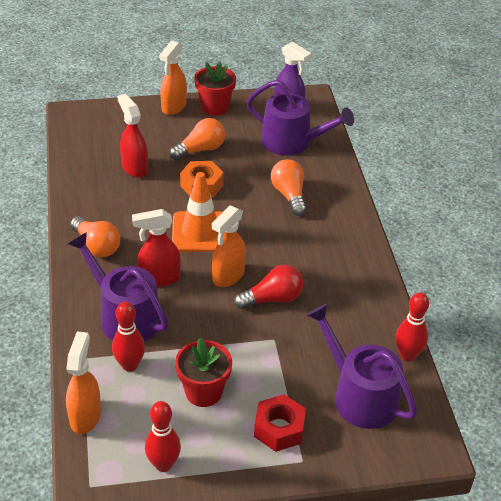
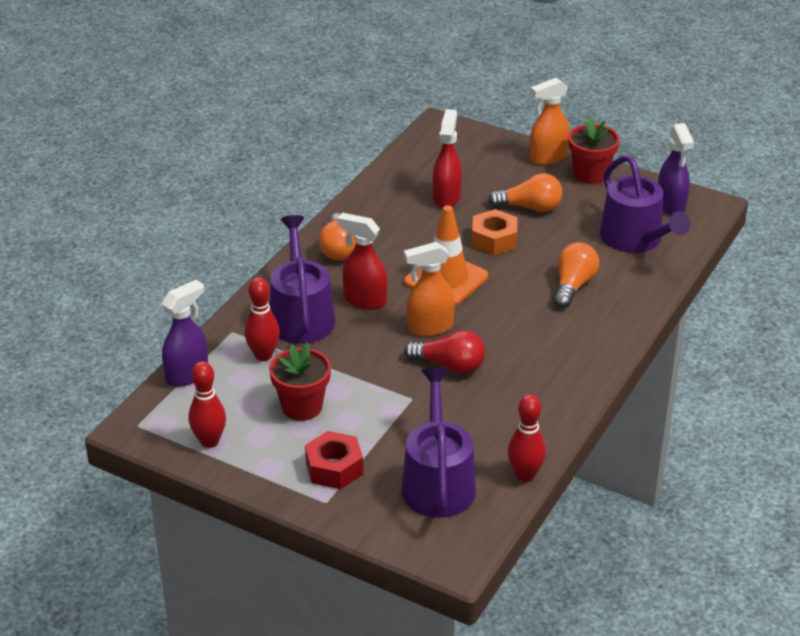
camera: 40 degrees right, 5 degrees down
orange spray bottle [66,331,101,434] -> purple spray bottle [162,280,208,387]

